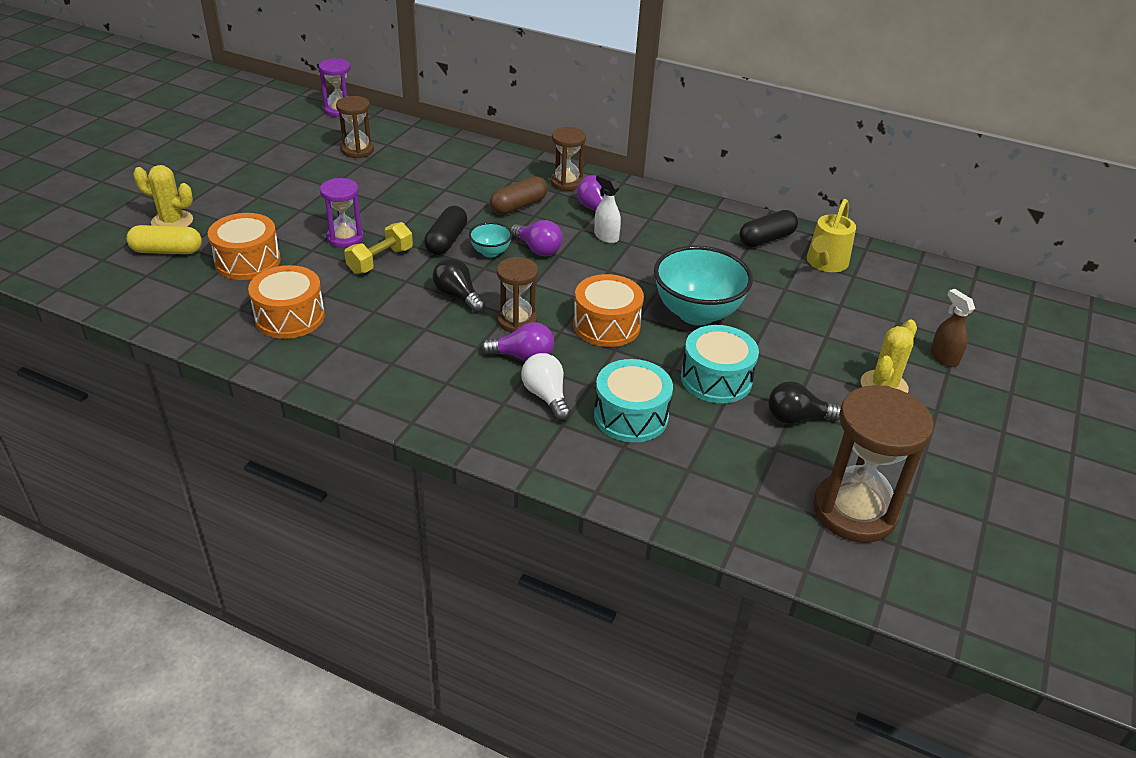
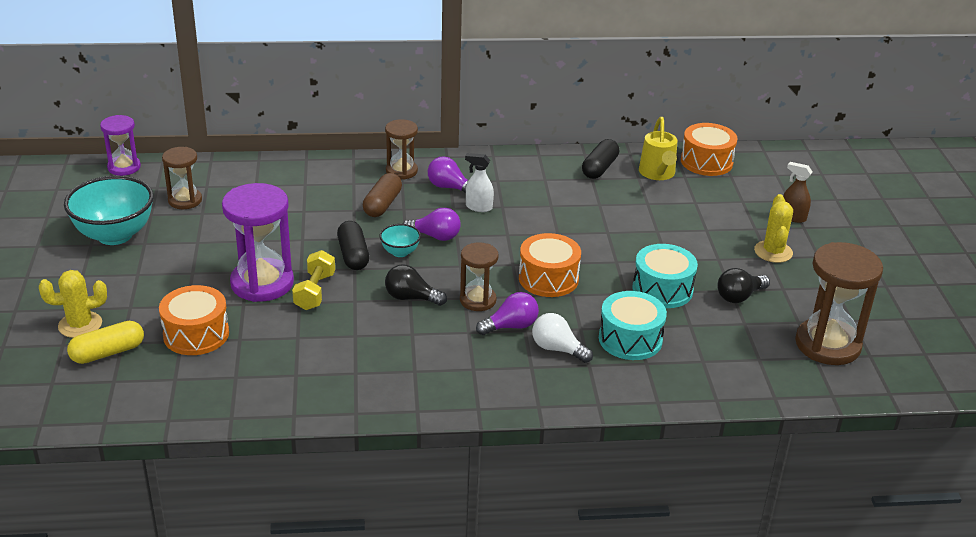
camera: 30 degrees left, 5 degrees down
orange drum [248,265,325,339] -> orange drum moved to [681,123,737,176]
purple hourglass [320,178,364,248] -> purple hourglass [222,183,294,302], size x1.72
turquoise bowl [654,246,753,325] -> turquoise bowl moved to [64,176,154,245]

